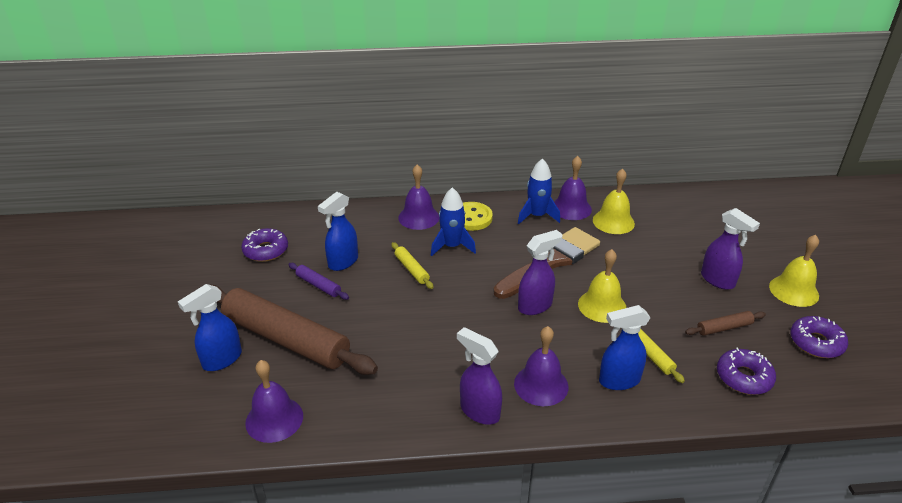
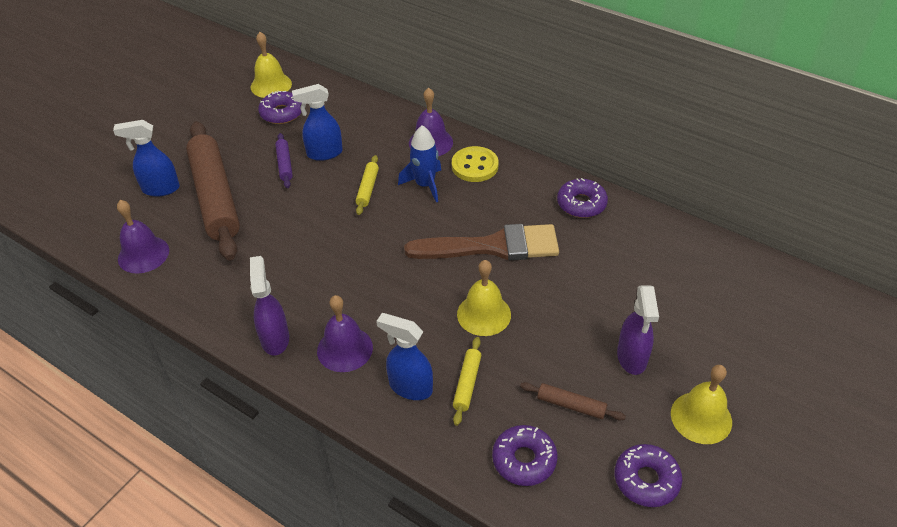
camera: 40 degrees right, 10 degrees up
blue rocket [518,158,560,224] -> none
purple spray bottle [518,230,563,315] -> none
purple bell [554,156,592,220] -> purple donut [557,178,608,218]
yellow bell [593,168,635,234] -> yellow bell moved to [251,32,292,98]

